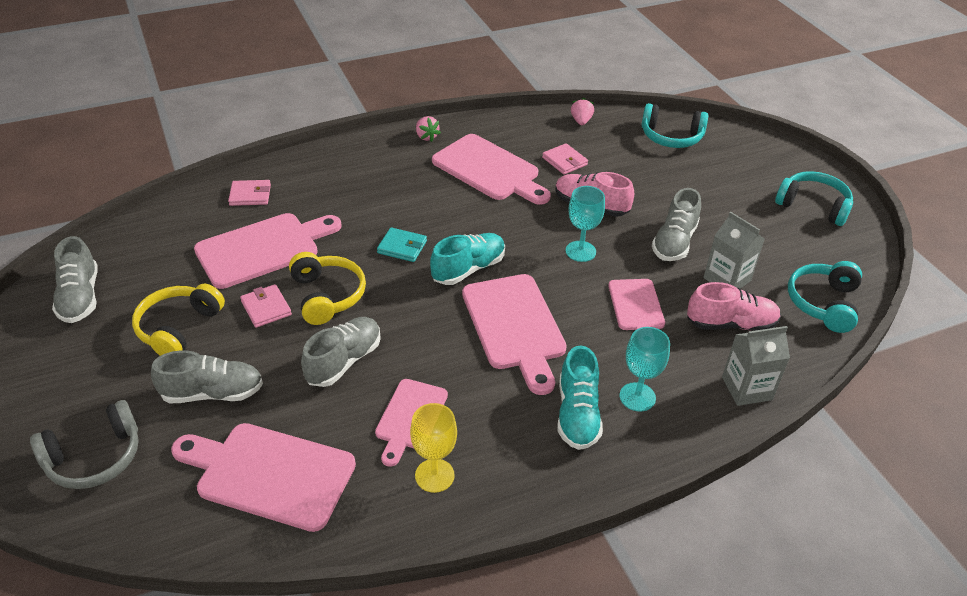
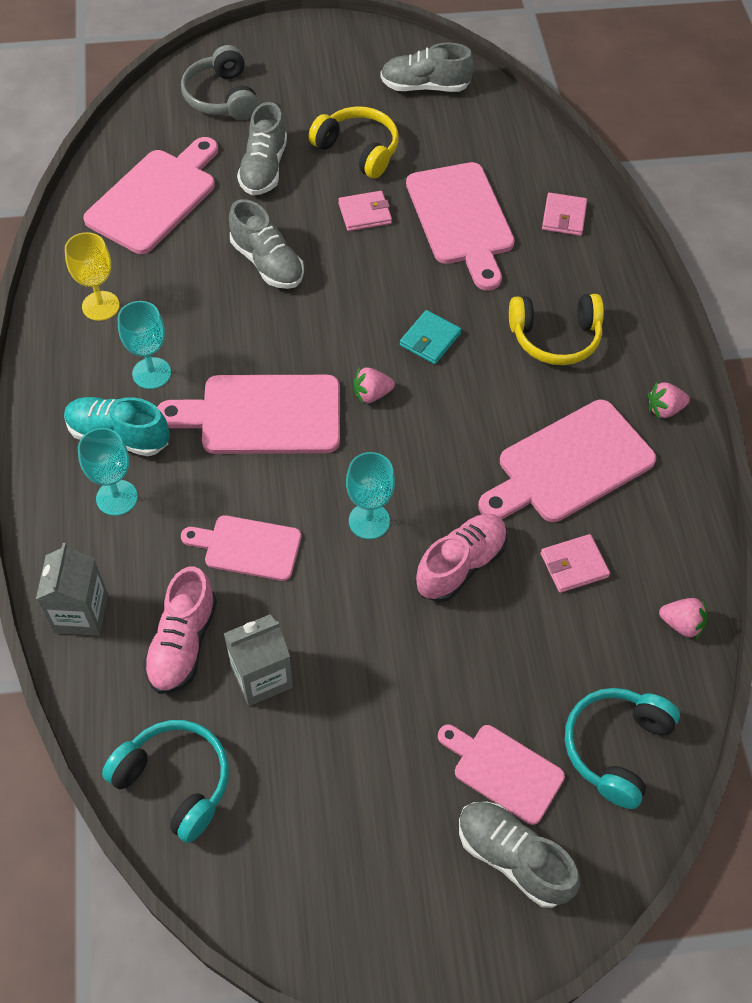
camera: 105 degrees right, 15 degrees up
yellow headphones [289,252,366,325] -> yellow headphones moved to [509,294,604,365]
pink cutting board [375,379,448,467] -> pink cutting board moved to [438,725,565,825]
turquoise shoe [430,233,505,285] -> pink strawberry [353,367,395,404]
grey shoe [652,188,701,261] -> grey shoe moved to [459,802,580,908]
turquoise headphones [775,171,853,226] -> none
none -> turquoise goblet [118,301,171,389]

